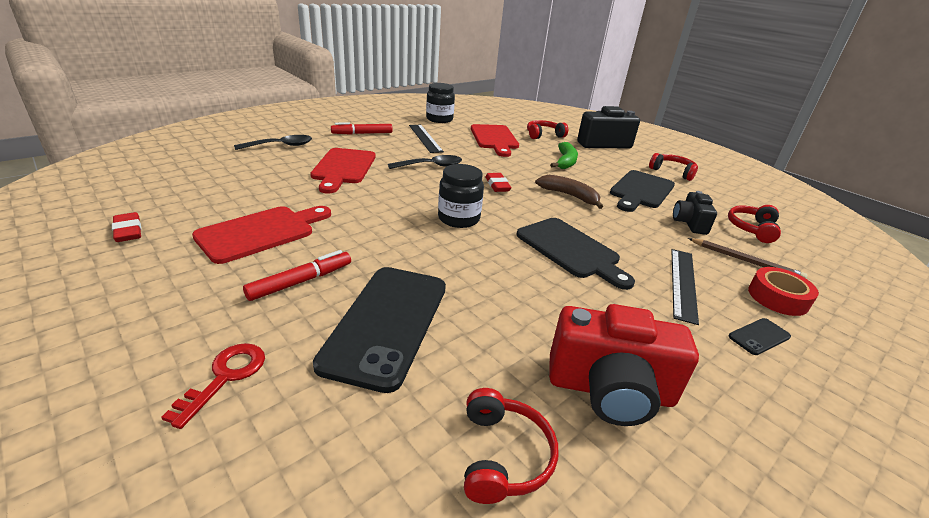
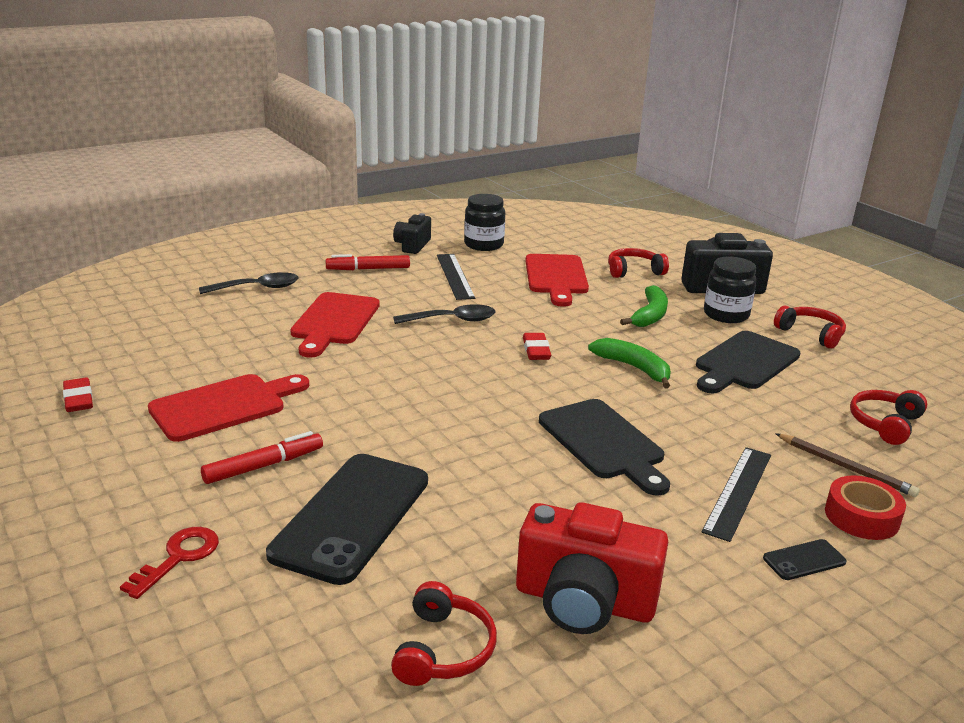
camera: 10 degrees right, 5 degrees down
black jar [438,164,484,228] -> black jar moved to [704,257,757,323]
brown banana [535,175,603,209] -> green banana [588,338,671,388]
black camera [673,191,717,235] -> black camera moved to [393,213,431,254]

